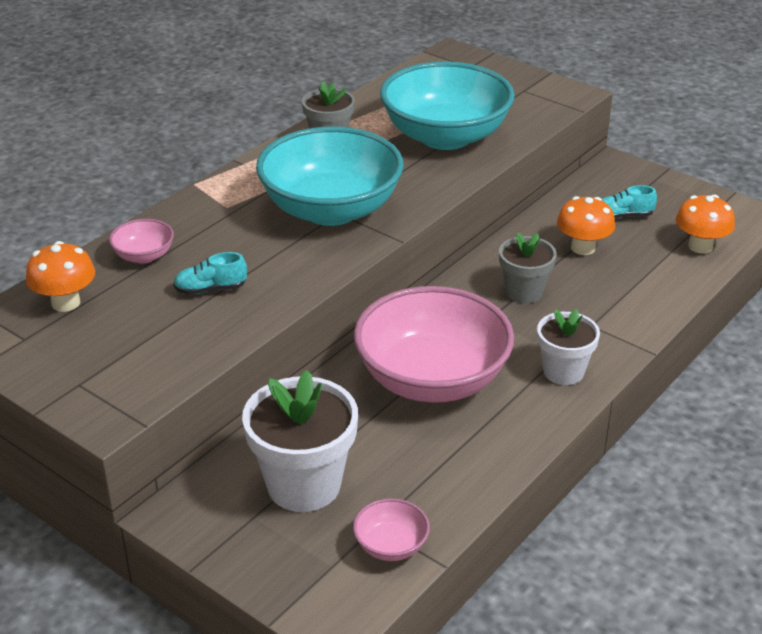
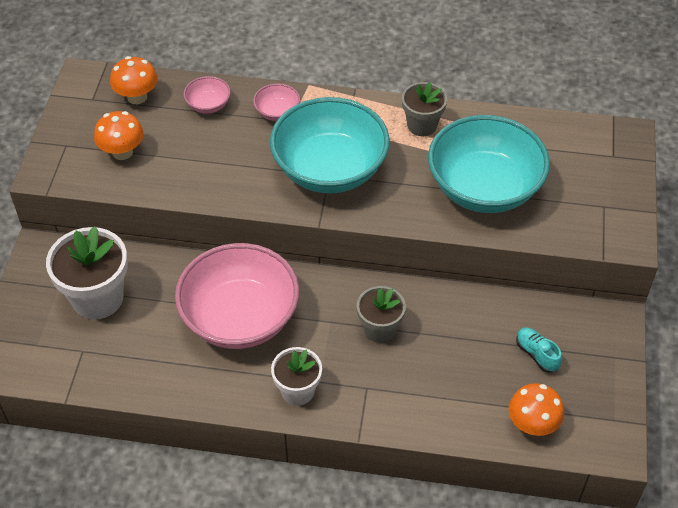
camera: 60 degrees right, 15 degrees up
turquoise shoe [173,252,247,295] -> none
pink bowl [353,498,430,561] -> pink bowl moved to [253,84,300,121]
orange mushroom [557,196,615,255] -> orange mushroom moved to [94,111,144,160]

